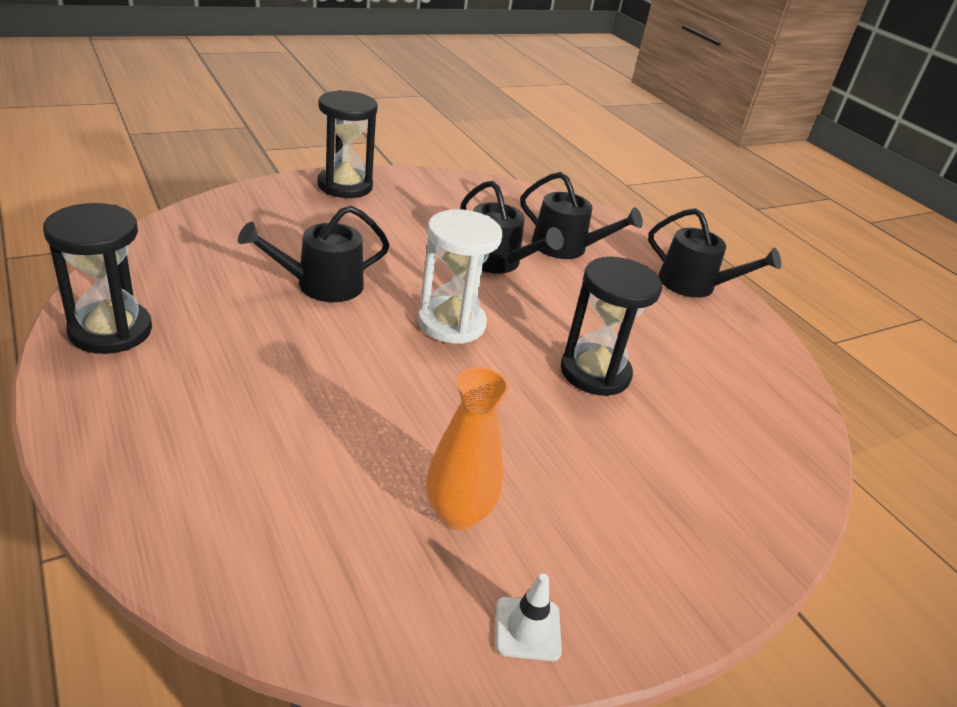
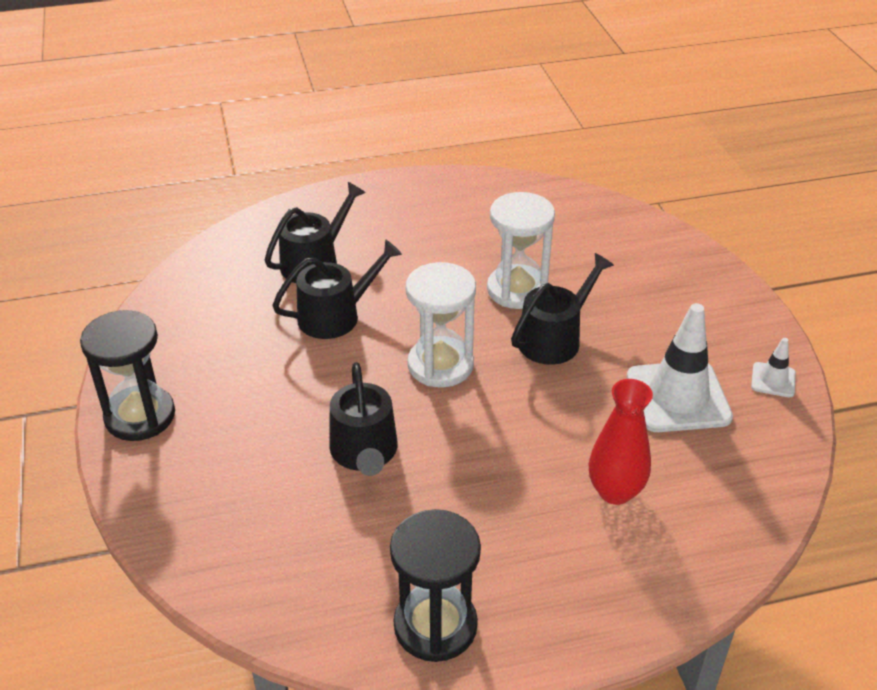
camera: 70 degrees left, 5 degrees up
orange vase [426,367,509,530] -> white traffic cone [627,303,733,432]
black hourglass [561,257,662,396] -> white hourglass [487,192,555,309]
black watering can [648,208,781,298] -> black watering can moved to [511,253,614,365]
none -> red vase [589,379,653,505]

